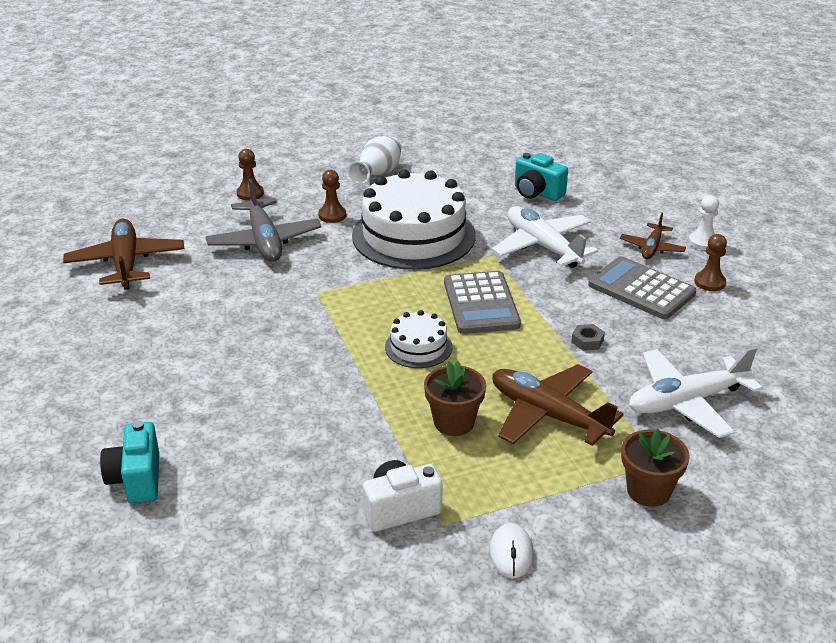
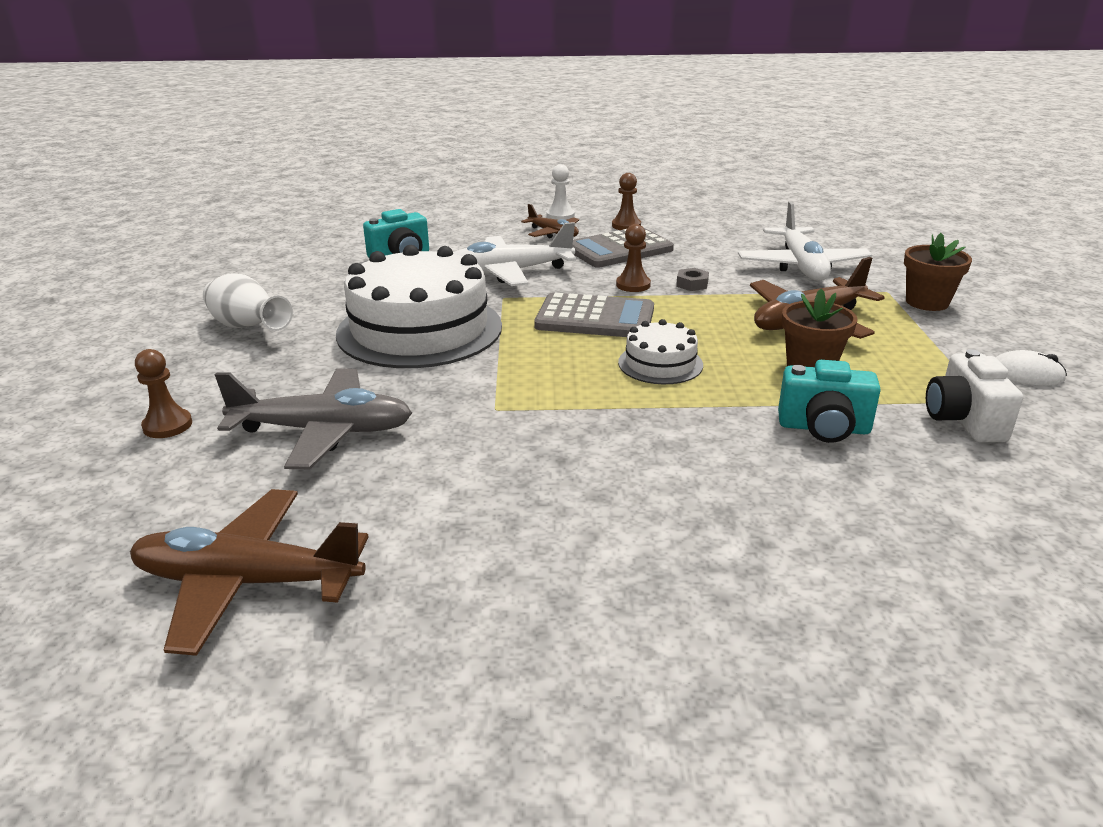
camera: 70 degrees left, 5 degrees down
turquoise camera [100,421,159,503] -> turquoise camera moved to [778,360,881,443]
brown pawn [318,170,346,223] -> brown pawn moved to [616,224,651,292]

